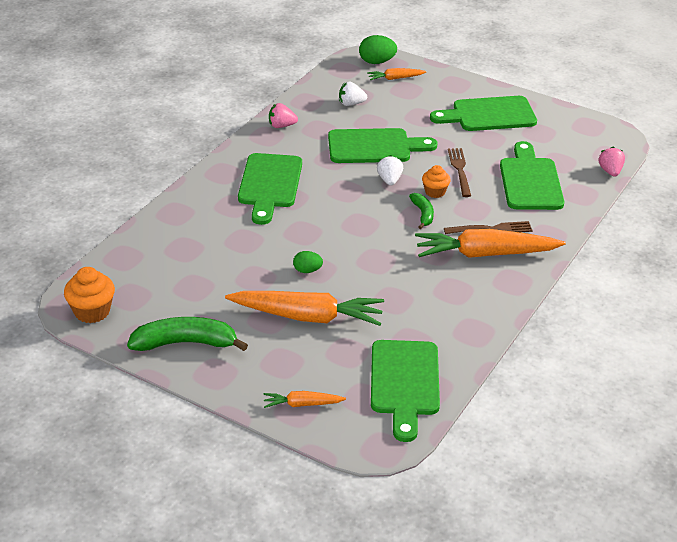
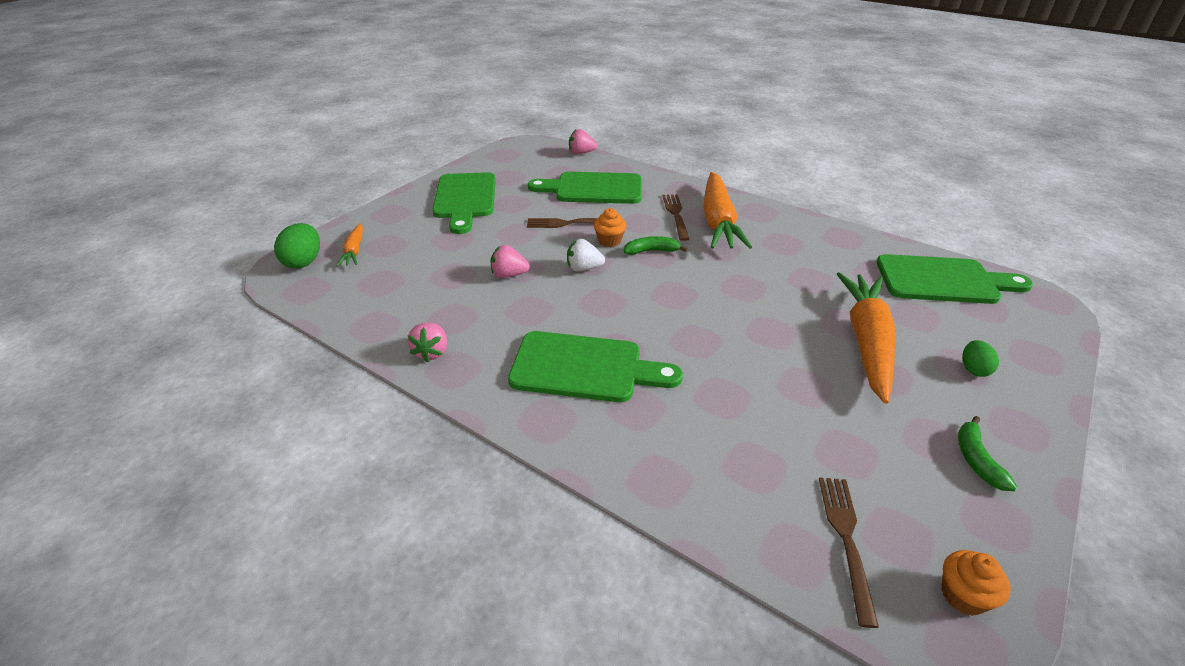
camera: 85 degrees left, 0 degrees up
orange cupcake [64,267,115,323] -> orange cupcake [942,550,1011,616], size x0.65
green banana [127,317,248,351] -> green banana [958,416,1017,491], size x0.54
orange carrot [263,391,346,408] -> none
green egg [293,251,323,273] -> green egg moved to [962,340,999,377]
green cutting board [328,128,438,163] -> pink strawberry [491,245,530,278]
white strawberry [339,82,367,106] -> none
none -> brown fork [819,477,879,628]

